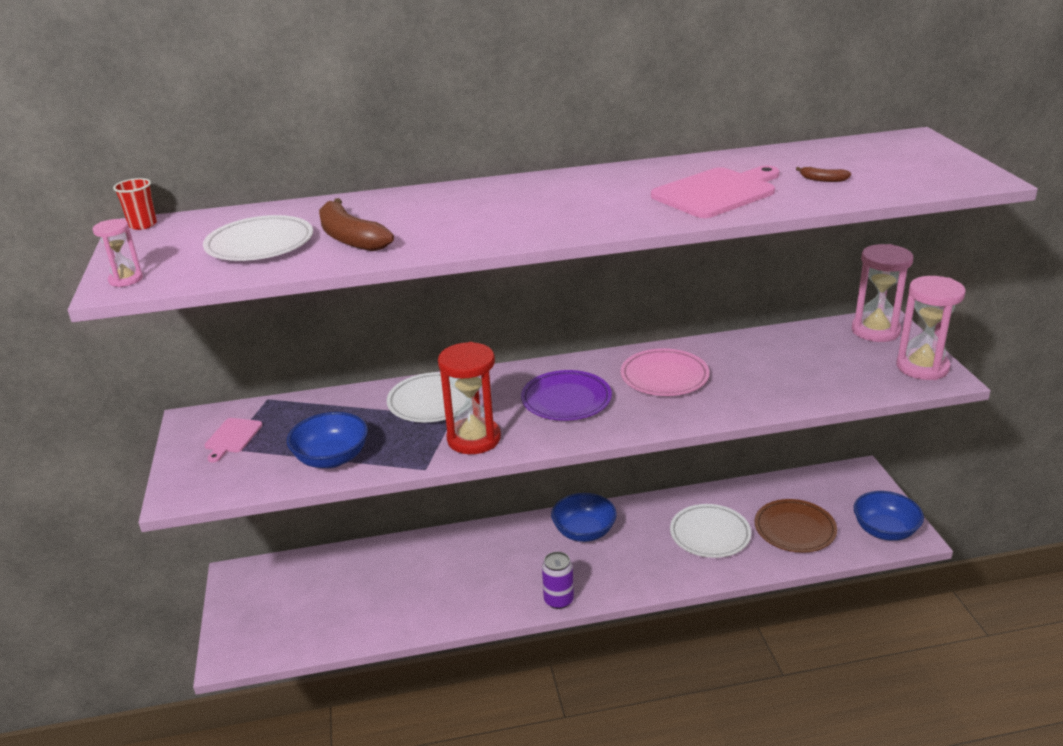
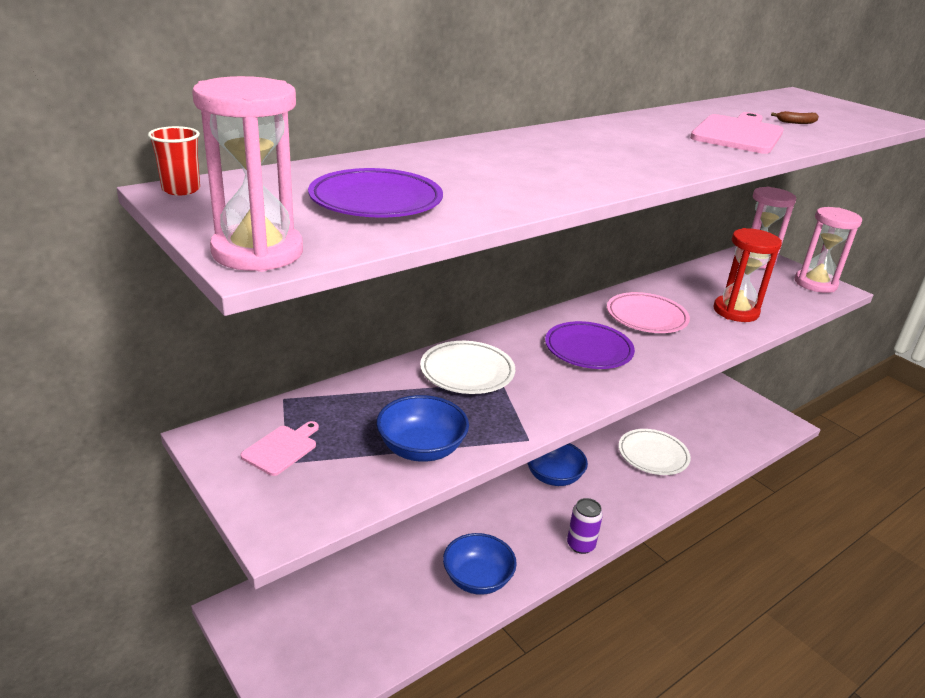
camera: 30 degrees left, 0 degrees up
pink hourglass [93,219,143,287] -> pink hourglass [192,76,303,272], size x1.97
white plate [203,215,313,261] -> purple plate [308,168,443,218]
pink cutting board [204,418,262,463] -> pink cutting board turned 135 degrees counterclockwise [240,421,319,476]
brown banana [319,198,394,251] -> none
red hourglass [438,342,501,454] -> red hourglass moved to [713,228,782,322]
brown plate [755,499,837,553] -> none
blue bowl [854,491,924,541] -> blue bowl moved to [443,533,517,595]

